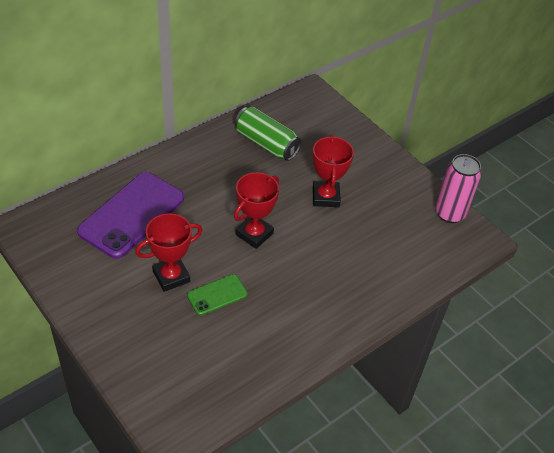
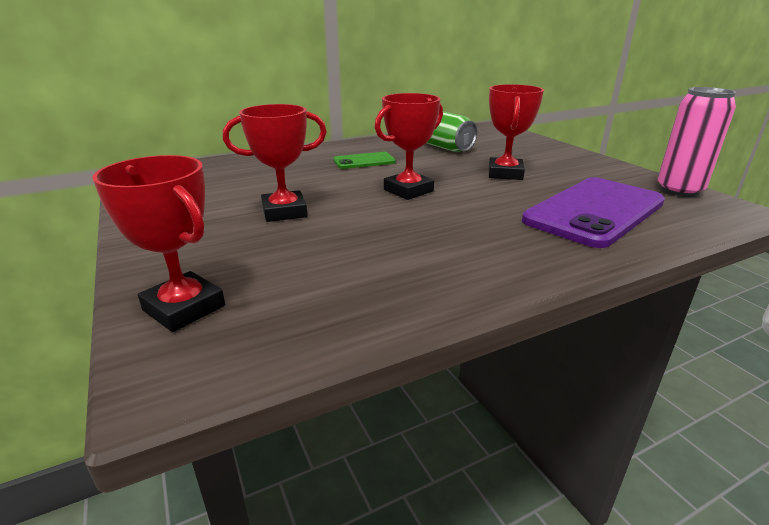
camera: 15 degrees right, 20 degrees down
purple phone [77,172,184,259] -> purple phone moved to [522,177,665,248]
green phone [187,274,248,316] -> green phone moved to [333,152,396,169]
none -> red trophy [92,155,225,332]

